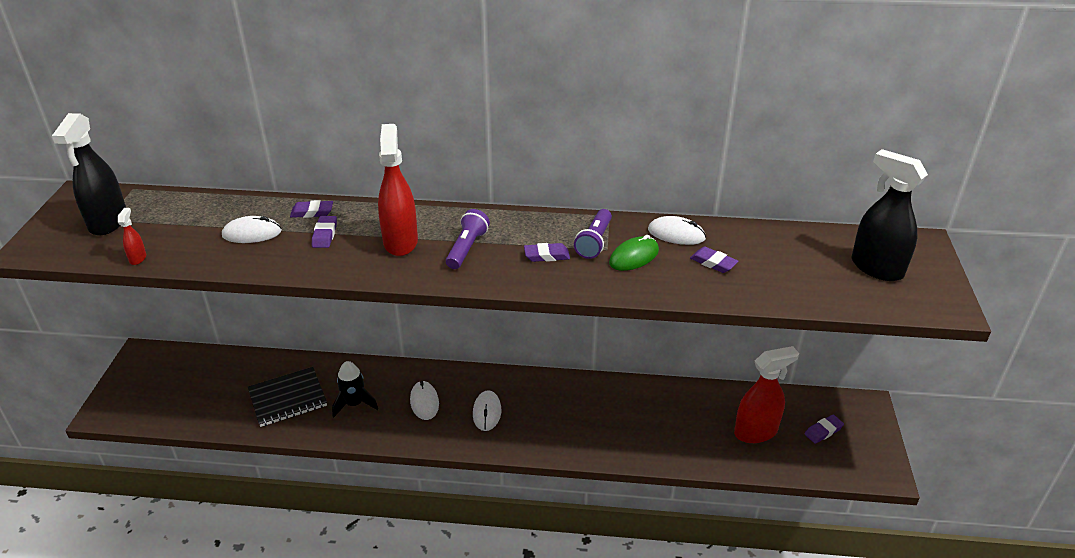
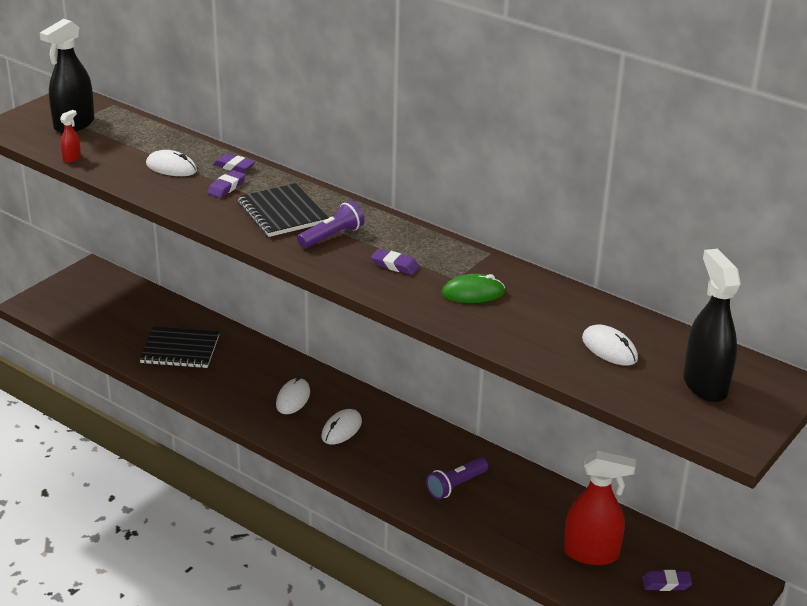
camera: 30 degrees right, 5 degrees down
black rocket [332,361,378,417] -> none
red spray bottle [378,124,418,256] -> black notebook [237,183,329,237]
purple flashlight [574,209,612,259] -> purple flashlight moved to [426,458,488,499]
white mouse [648,216,706,245] -> white mouse moved to [582,325,638,366]
purple eraser [690,247,738,273] -> none

